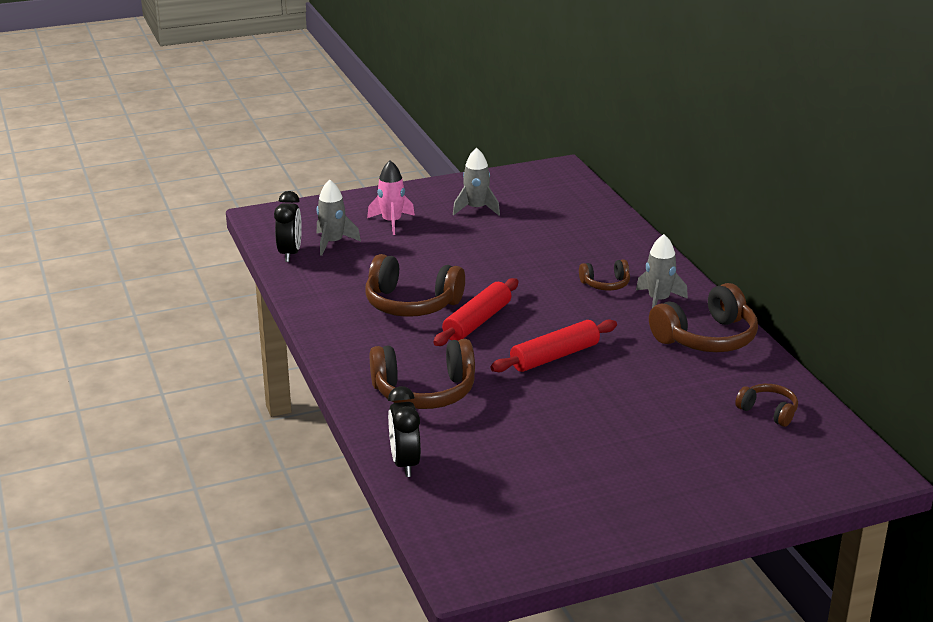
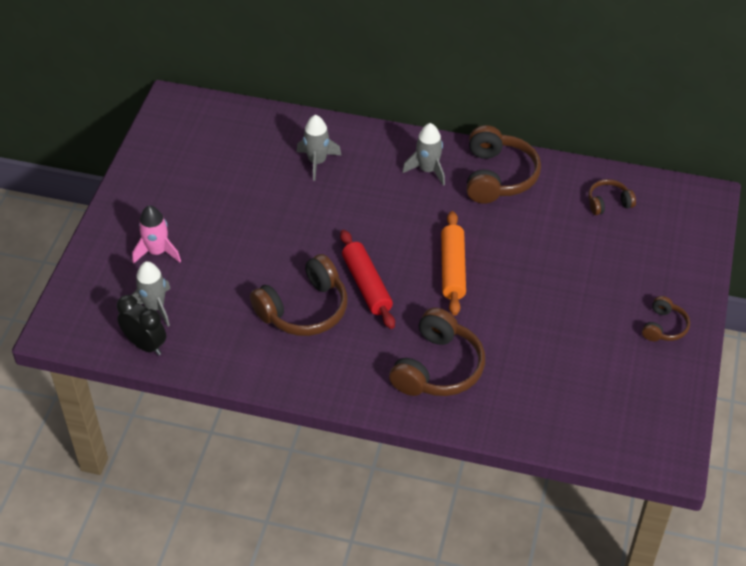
camera: 55 degrees left, 20 degrees up
black clock [388,386,421,477] -> none
grey rocket [453,148,500,215] -> grey rocket moved to [297,115,342,181]
red rolling pin [490,320,617,372] -> orange rolling pin [441,211,466,316]
brown headphones [579,259,630,291] -> brown headphones moved to [642,296,690,341]

